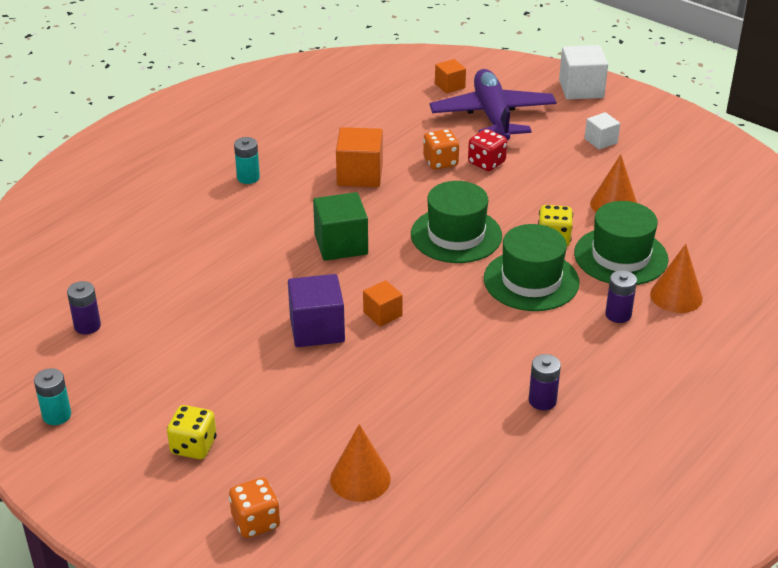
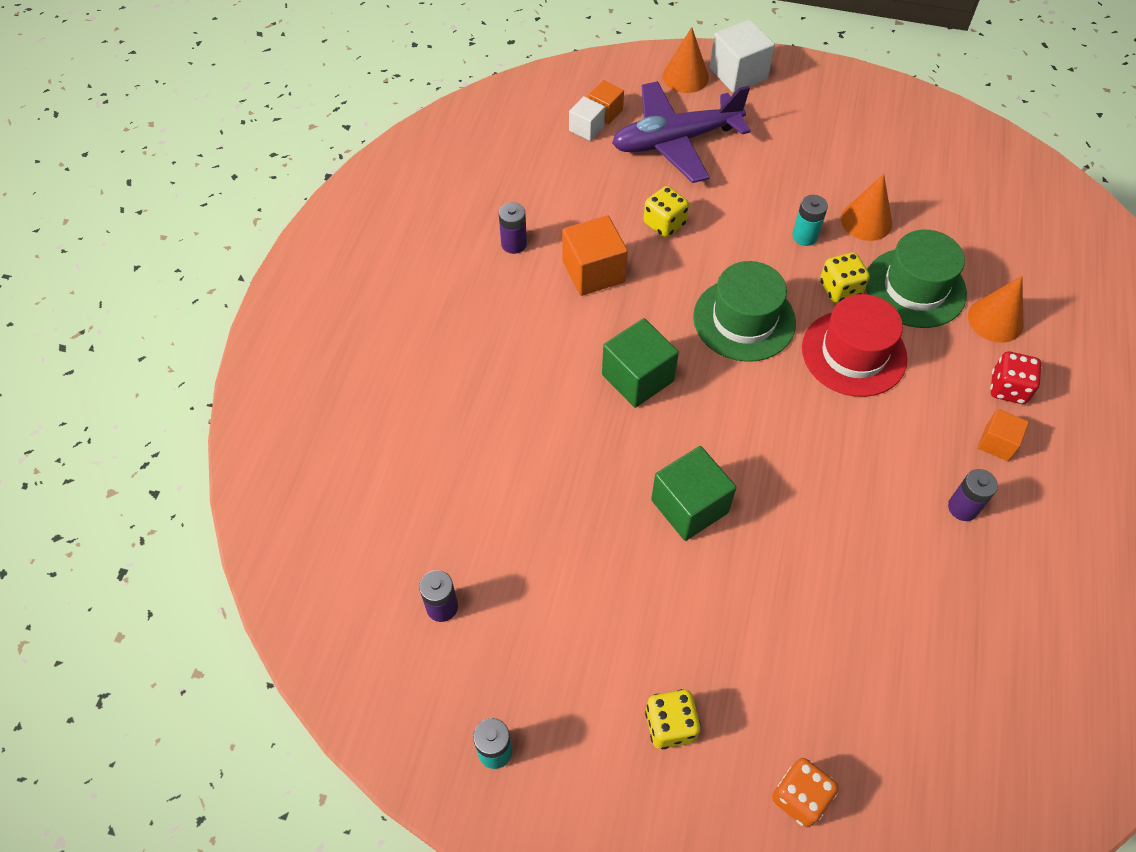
camera: 25 degrees left, 20 degrees up
turquoise battery [234,137,260,184] -> turquoise battery moved to [792,195,828,246]
purple cube [288,274,345,347] -> green cube [651,446,737,541]
orange cone [330,424,391,502] -> orange cone moved to [663,27,709,93]
orange cube [363,280,403,327] -> orange cube moved to [978,409,1029,461]
orange dice [423,129,460,170] -> yellow dice [644,186,689,238]
purple plane [430,69,556,140] -> purple plane turned 75 degrees counterclockwise [612,81,751,183]
red dice [468,129,507,171] -> red dice moved to [990,352,1042,404]
green hat [484,224,580,311] -> red hat [802,294,908,397]
white cube [585,112,620,150] -> white cube moved to [569,96,605,141]
purple battery [605,270,637,323] -> purple battery moved to [499,202,527,254]

